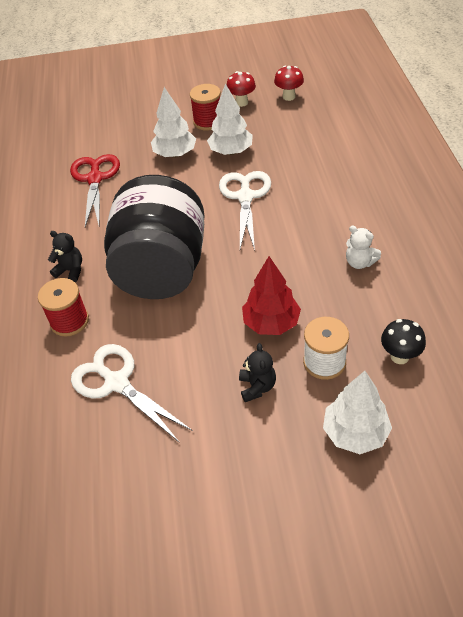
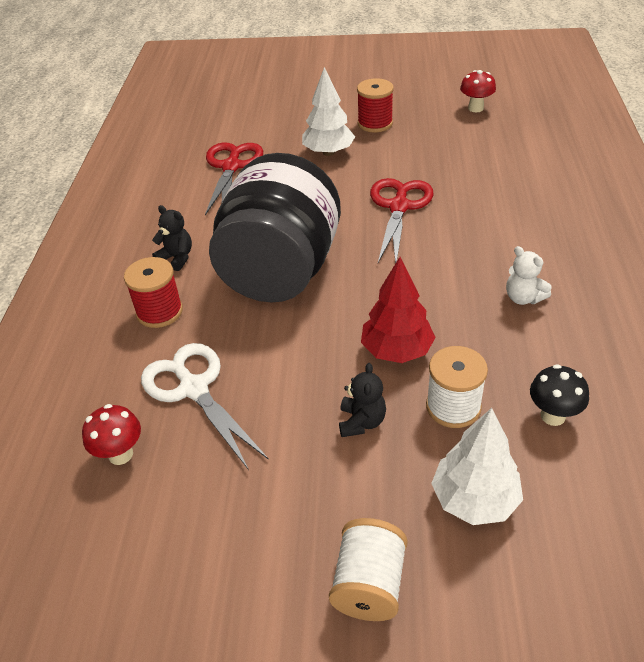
camera: 10 degrees right, 5 degrees down
white tree [207,83,253,155] -> none
white scissors [219,171,271,251] -> red scissors [370,178,434,264]
red mushroom [227,71,256,107] -> red mushroom moved to [82,404,141,465]
none -> white spool [329,518,408,621]

